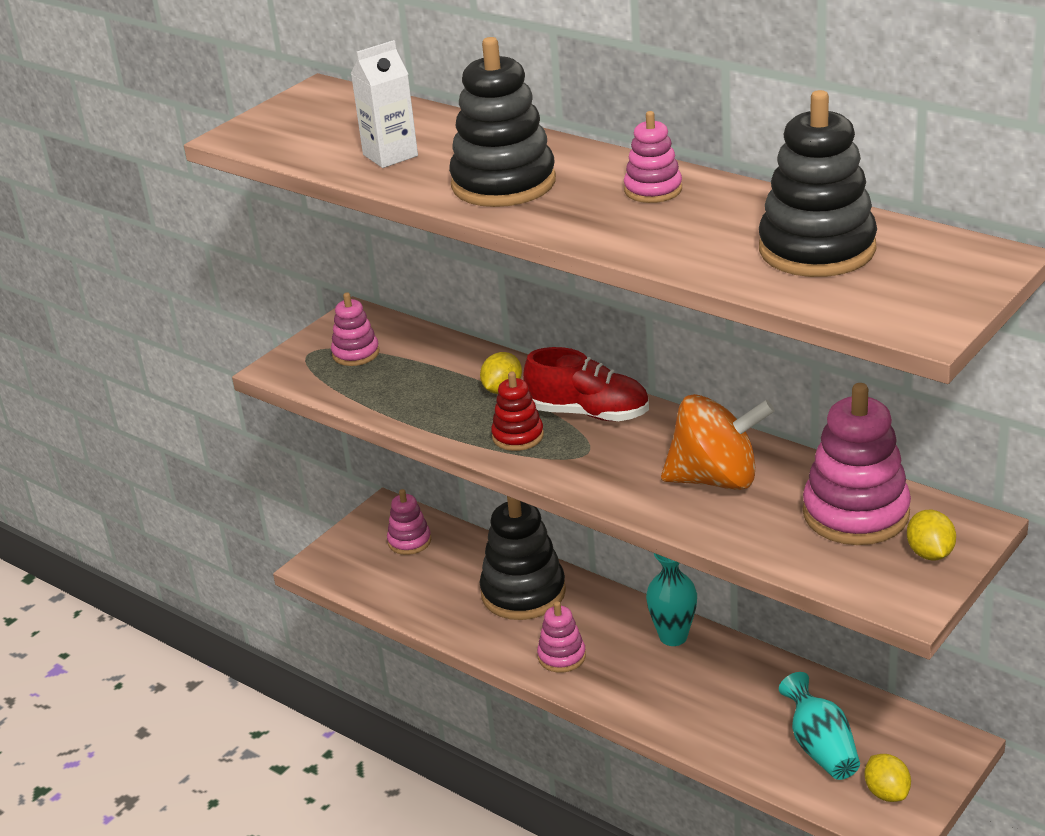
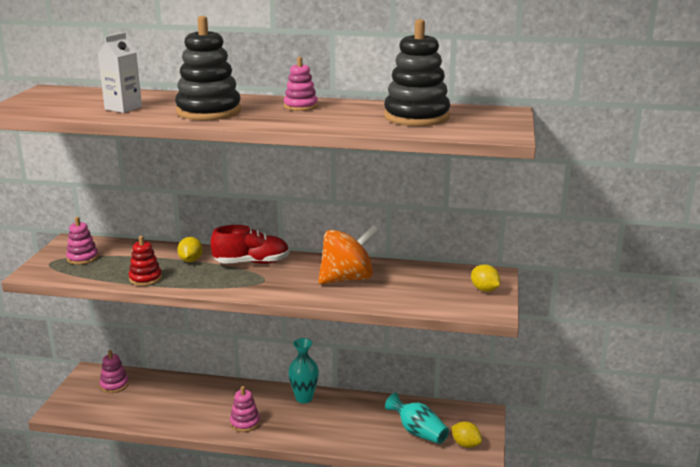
camera: 30 degrees left, 10 degrees down
black stacking toy [480,496,566,620] -> none
red stacking toy [491,372,544,451] -> red stacking toy moved to [128,236,162,286]
pink stacking toy [803,383,911,545] -> none

